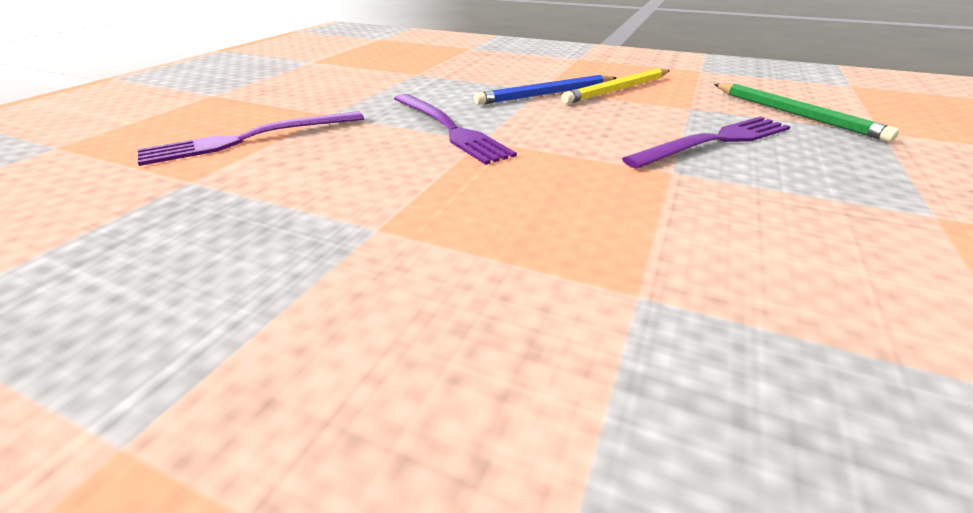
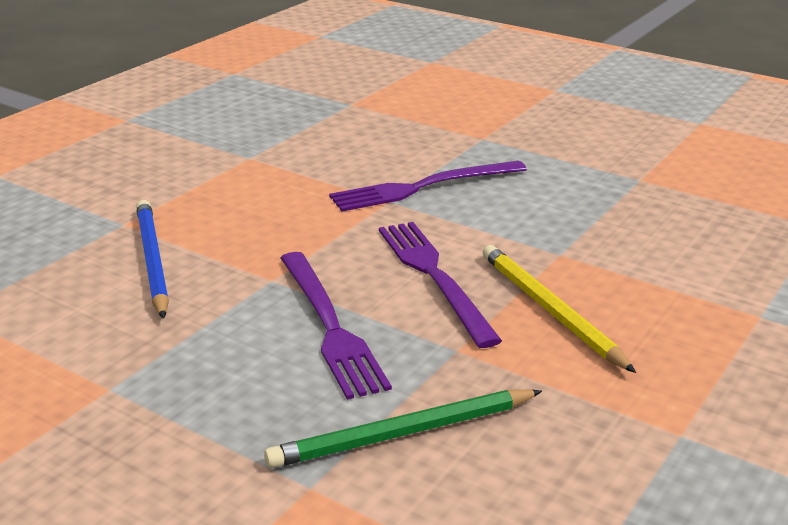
camera: 100 degrees right, 5 degrees down
purple fork [138,111,364,166] -> purple fork moved to [379,222,502,348]
blue pencil [474,75,617,105] -> blue pencil moved to [136,200,169,319]

